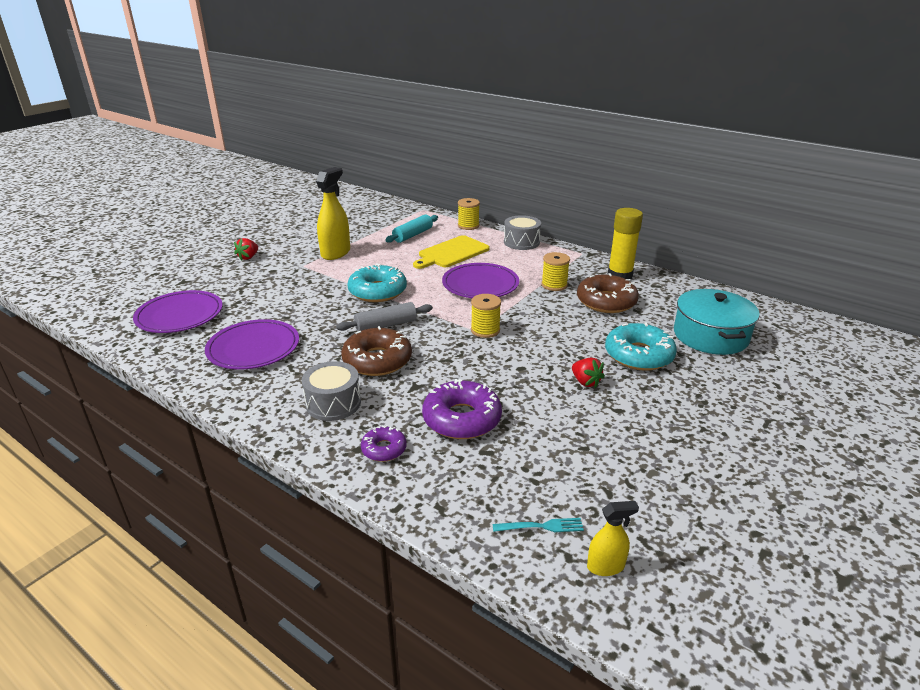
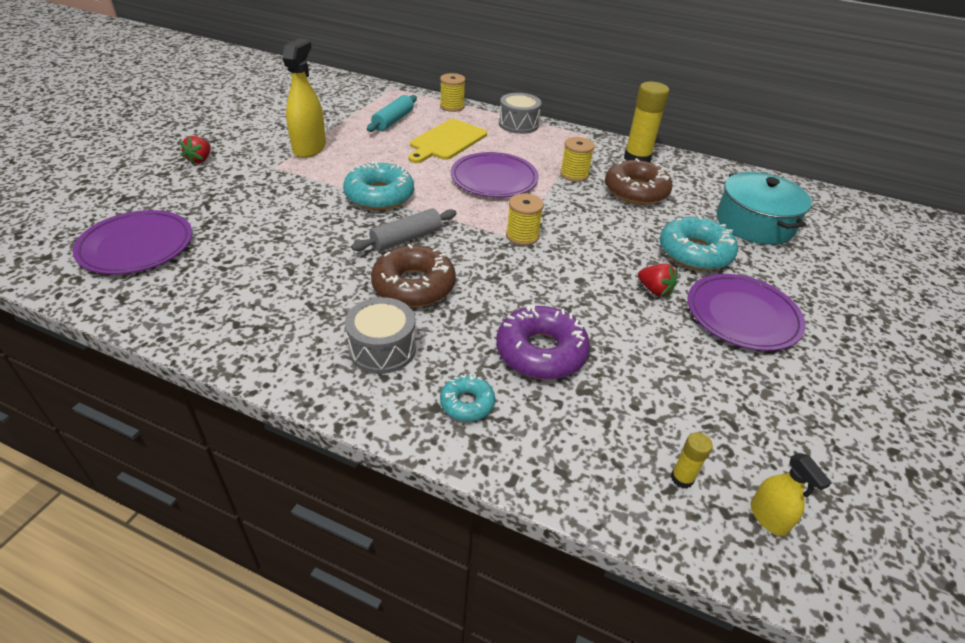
camera: 15 degrees left, 10 degrees up
purple plate [205,319,299,370] -> purple plate moved to [687,274,806,351]
purple donut [361,425,407,462] -> turquoise donut [440,374,495,421]
turquoise fork [492,518,584,532] -> yellow glue stick [671,432,713,488]
yellow spray bottle [587,501,639,576] -> yellow spray bottle turned 90 degrees clockwise [751,453,832,536]

